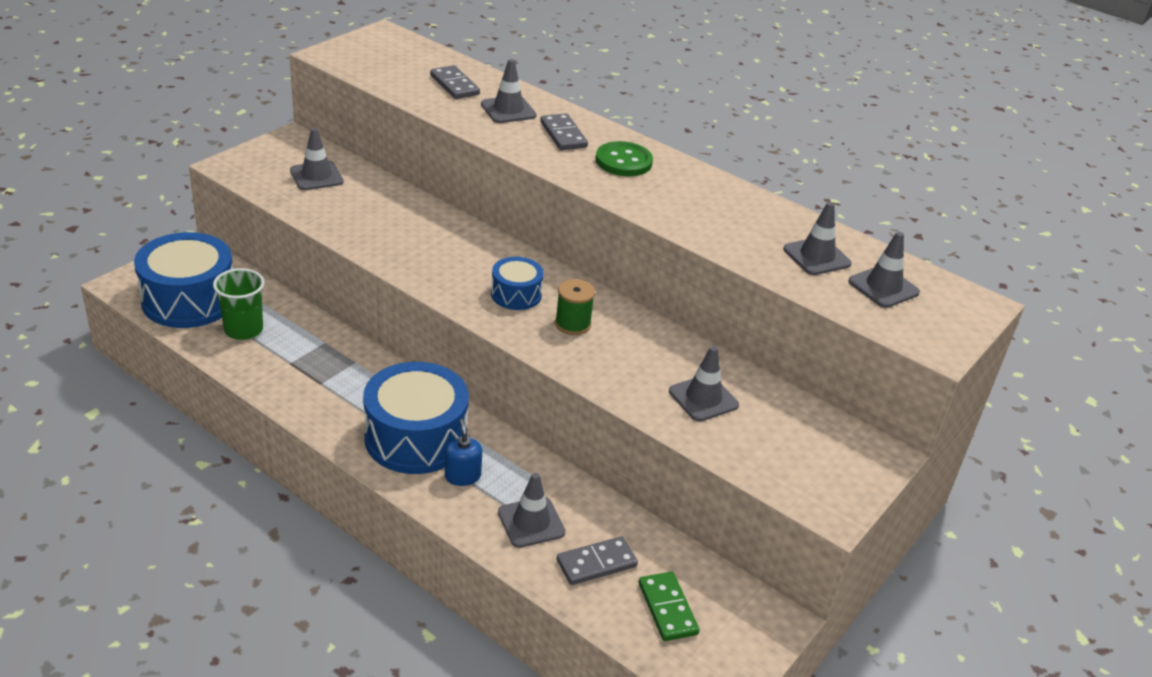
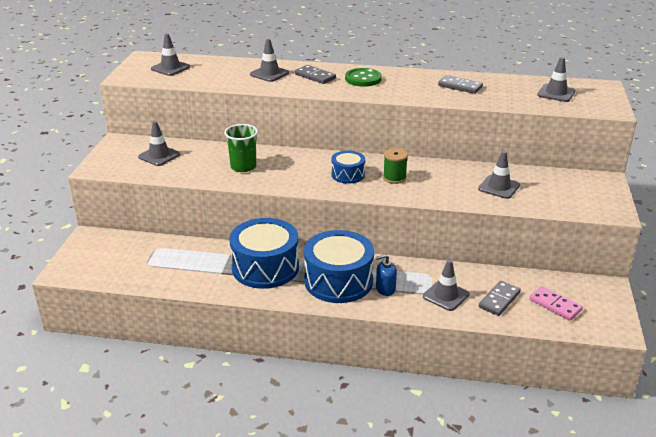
camera: 25 degrees left, 5 degrees down
blue drum [134,232,233,328] -> blue drum moved to [229,218,299,289]
green cup [213,268,265,340] -> green cup moved to [224,124,258,172]
grey domino [430,65,480,99] -> grey domino moved to [438,75,483,94]
blue soap dispenser [445,419,482,486] -> blue soap dispenser turned 60 degrees counterclockwise [376,254,397,296]
green domino [639,572,699,641] -> pink domino [529,286,583,321]
grey traffic cone [784,202,852,275] -> grey traffic cone moved to [151,34,190,76]

